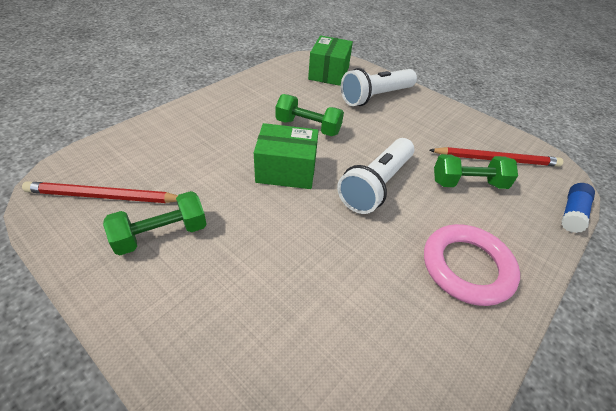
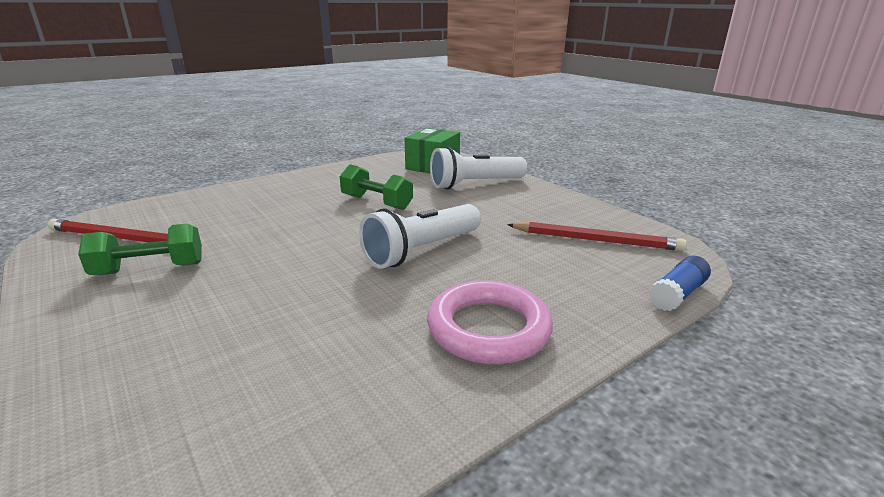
camera: 15 degrees right, 20 degrees down
green box [254,123,319,189] -> none
green dumbbell [434,154,518,189] -> none

